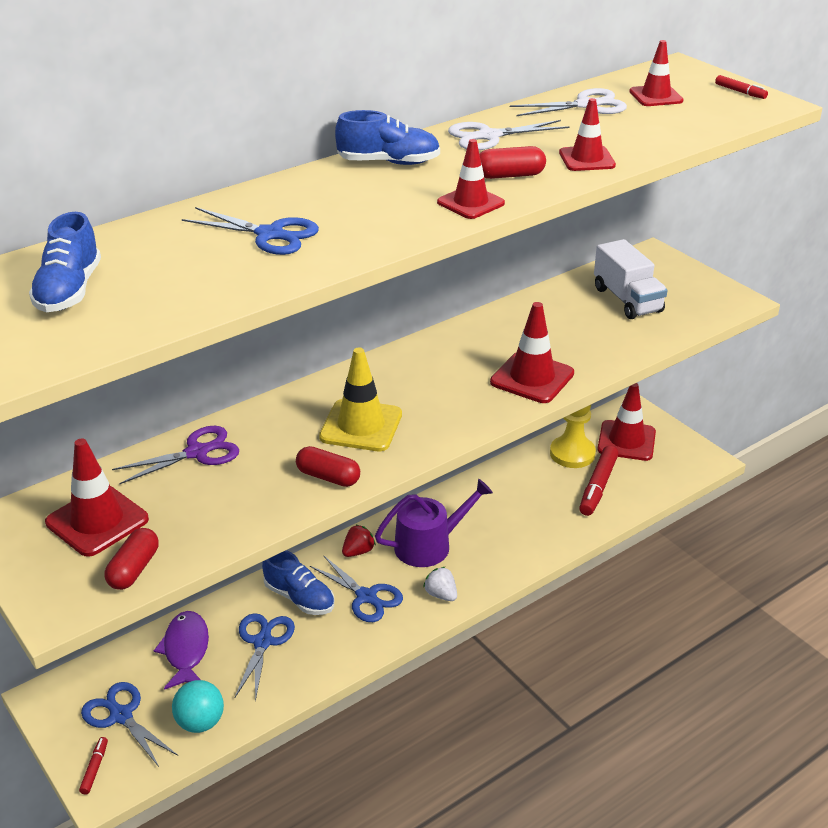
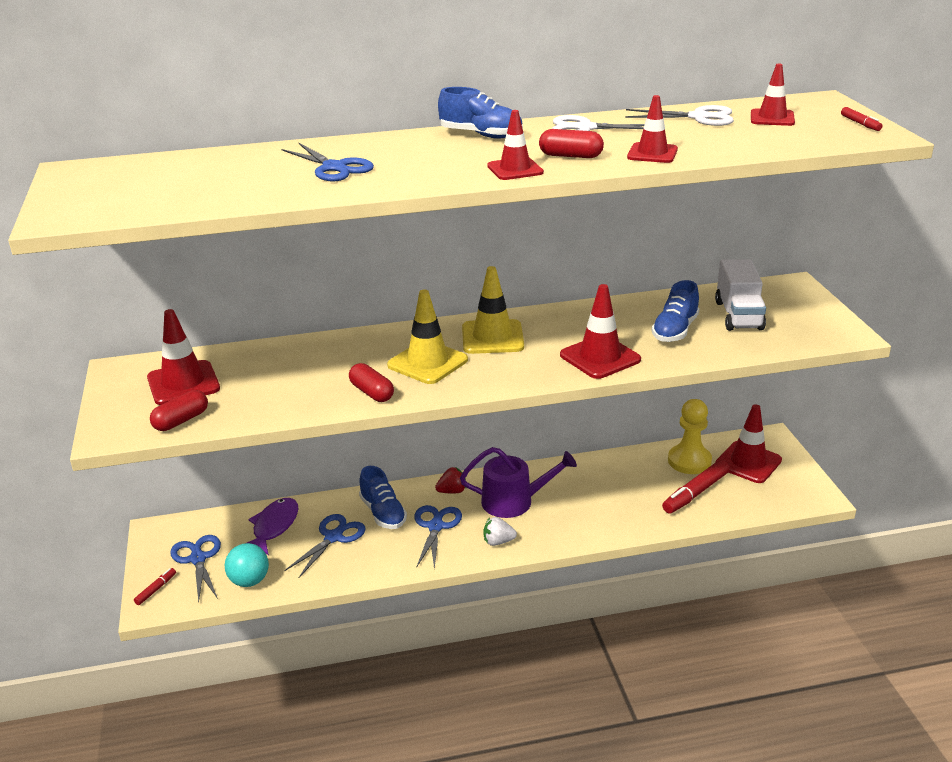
camera: 25 degrees right, 5 degrees down
blue shoe [29,212,101,312] -> blue shoe moved to [652,280,699,342]
purple scissors [112,426,239,484] -> none
blue scissors [310,555,403,622] -> blue scissors turned 150 degrees counterclockwise [414,505,462,569]
white strawberry [423,567,457,601] -> white strawberry turned 75 degrees counterclockwise [483,517,517,546]
none -> yellow traffic cone [462,266,524,354]

